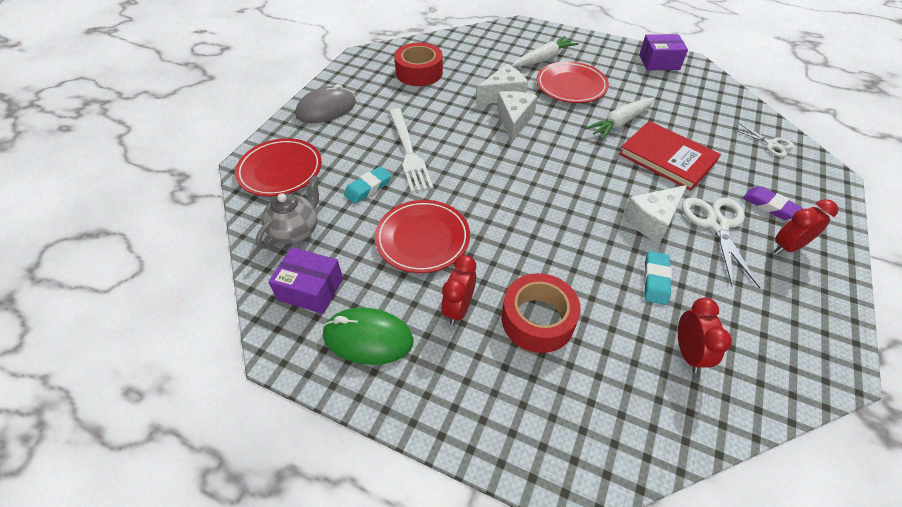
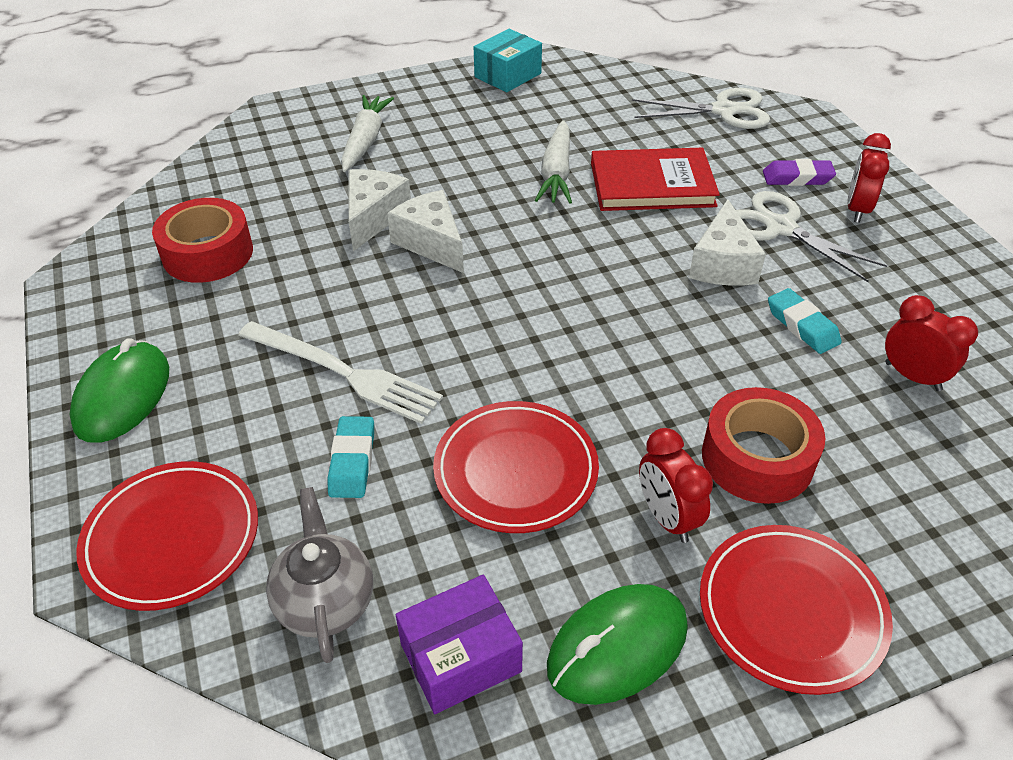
camera: 45 degrees left, 5 degrees down
grey mouse [295,84,356,123] -> green mouse [69,338,169,443]
red plate [536,61,609,103] -> red plate moved to [700,525,893,695]
purple box [639,34,688,70] -> turquoise box [474,29,542,92]
white scissors [733,123,794,157] -> white scissors [632,88,770,129], size x1.75

